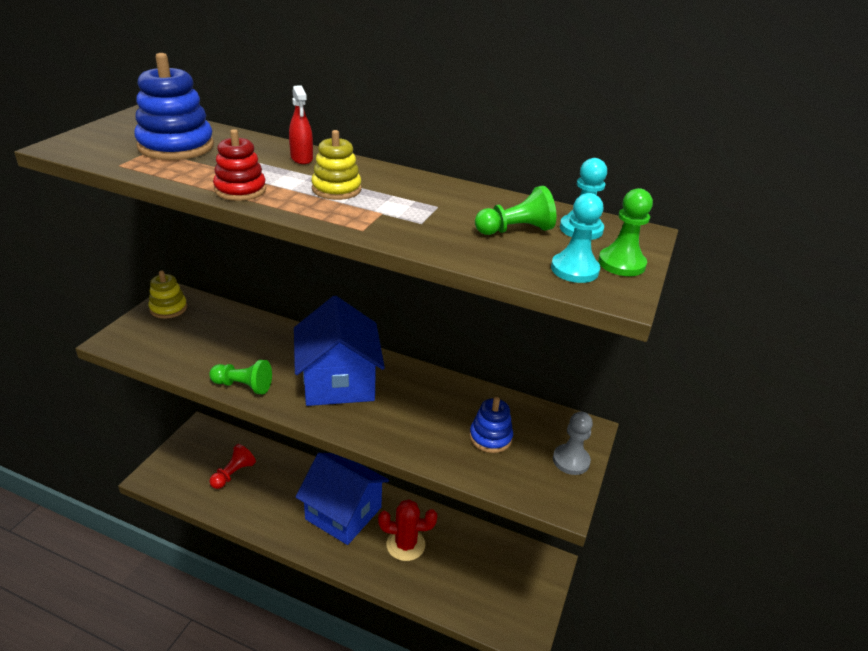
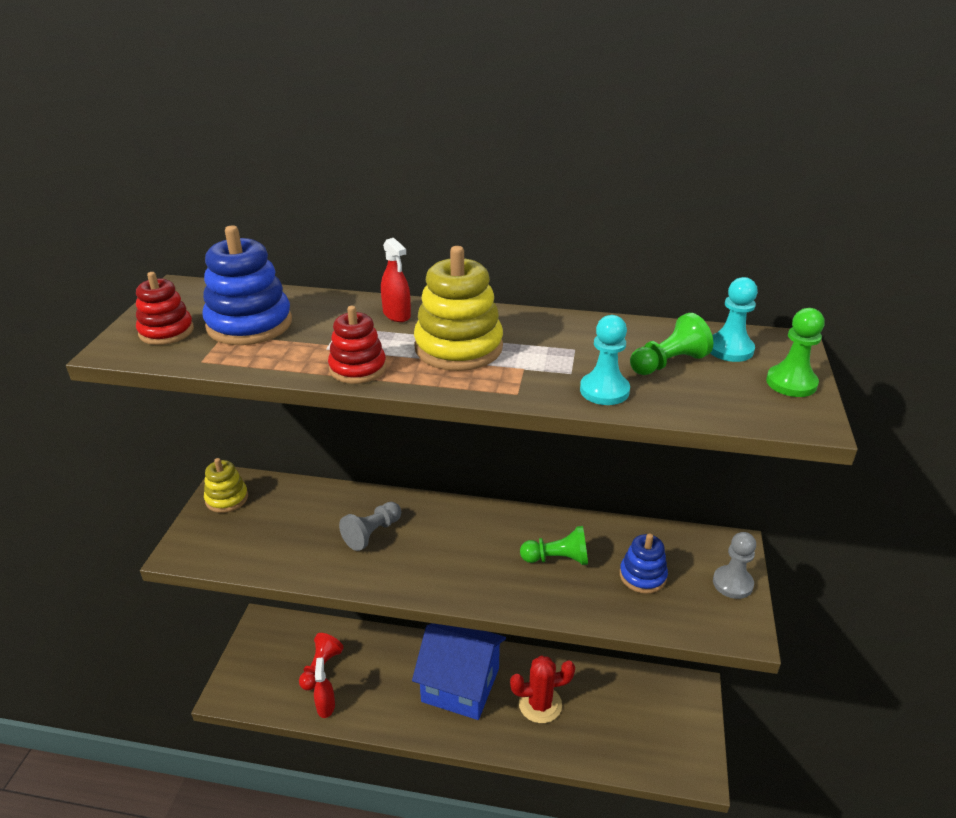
camera: 10 degrees left, 0 degrees up
green pawn [209,360,272,394] -> green pawn moved to [520,526,588,565]
blue house [294,296,385,406] -> none
yellow stacking toy [311,130,361,200] -> yellow stacking toy [414,246,503,371], size x1.61
turquoise pawn [551,193,604,283] -> turquoise pawn moved to [580,315,630,405]
none -> red stacking toy [136,272,194,345]
none -> red spray bottle [314,658,335,718]
none -> grey pawn [339,502,401,551]

